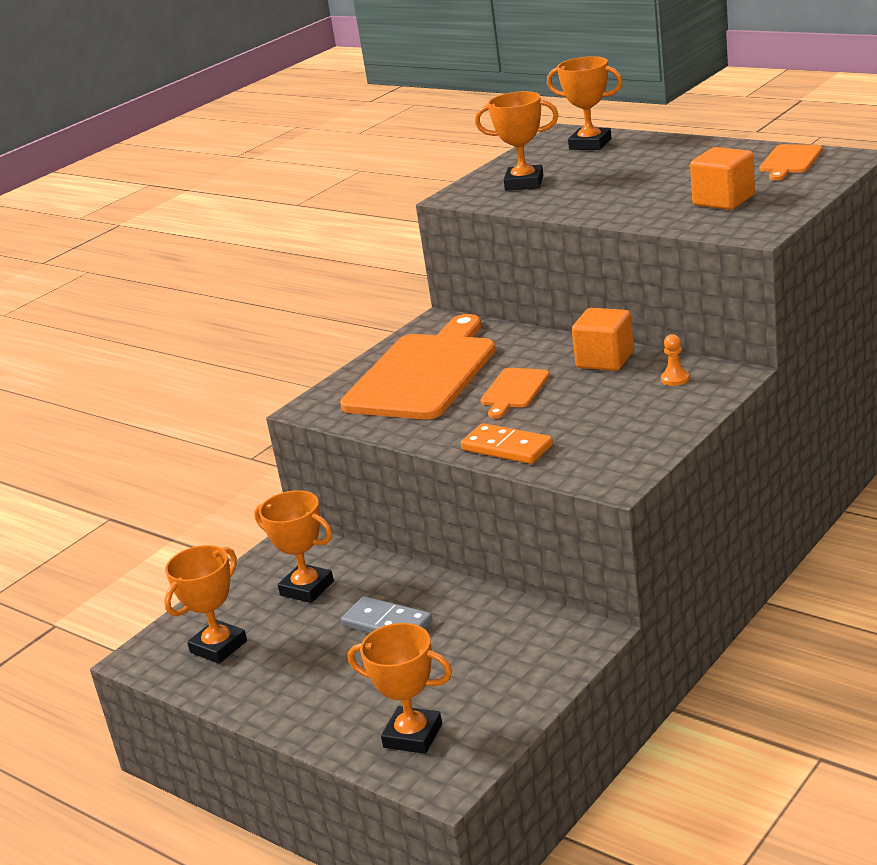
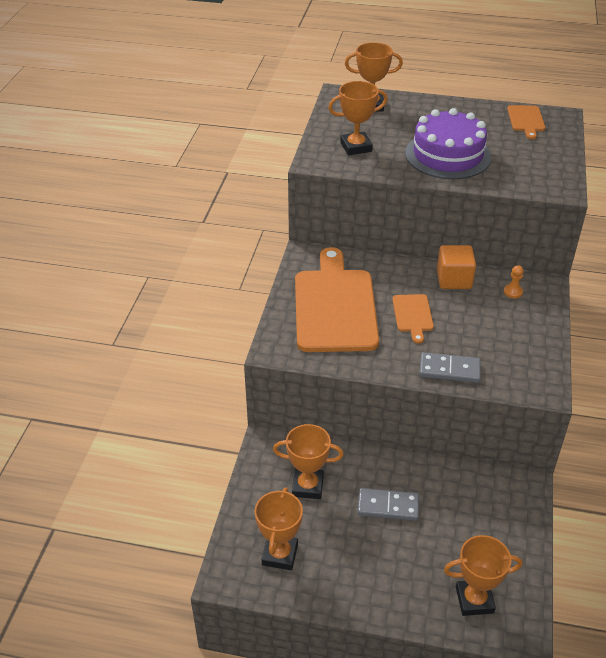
camera: 30 degrees left, 15 degrees up
orange domino [461,423,553,464] -> grey domino [420,352,481,383]
orange cube [690,147,755,210] -> none
none -> purple cake [405,108,491,179]

